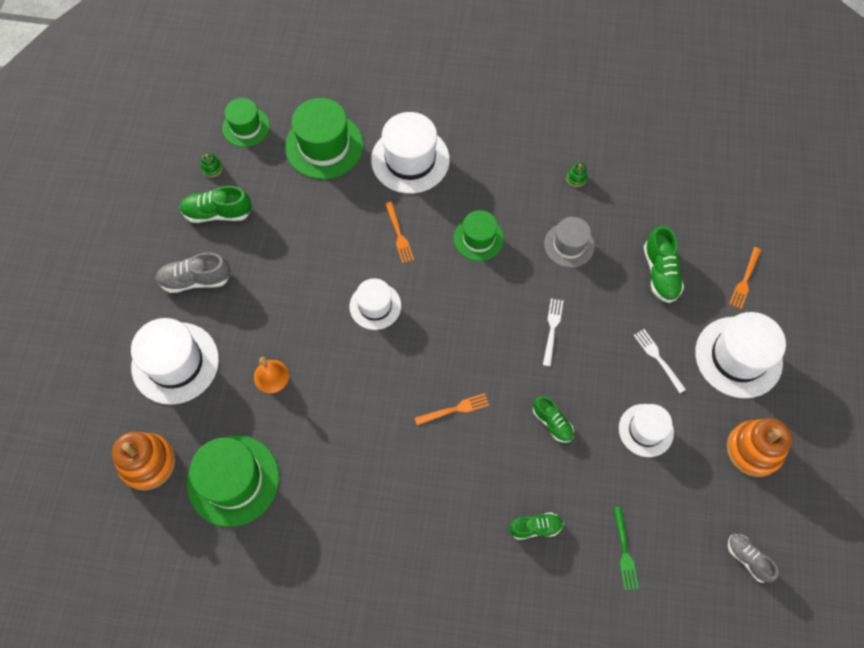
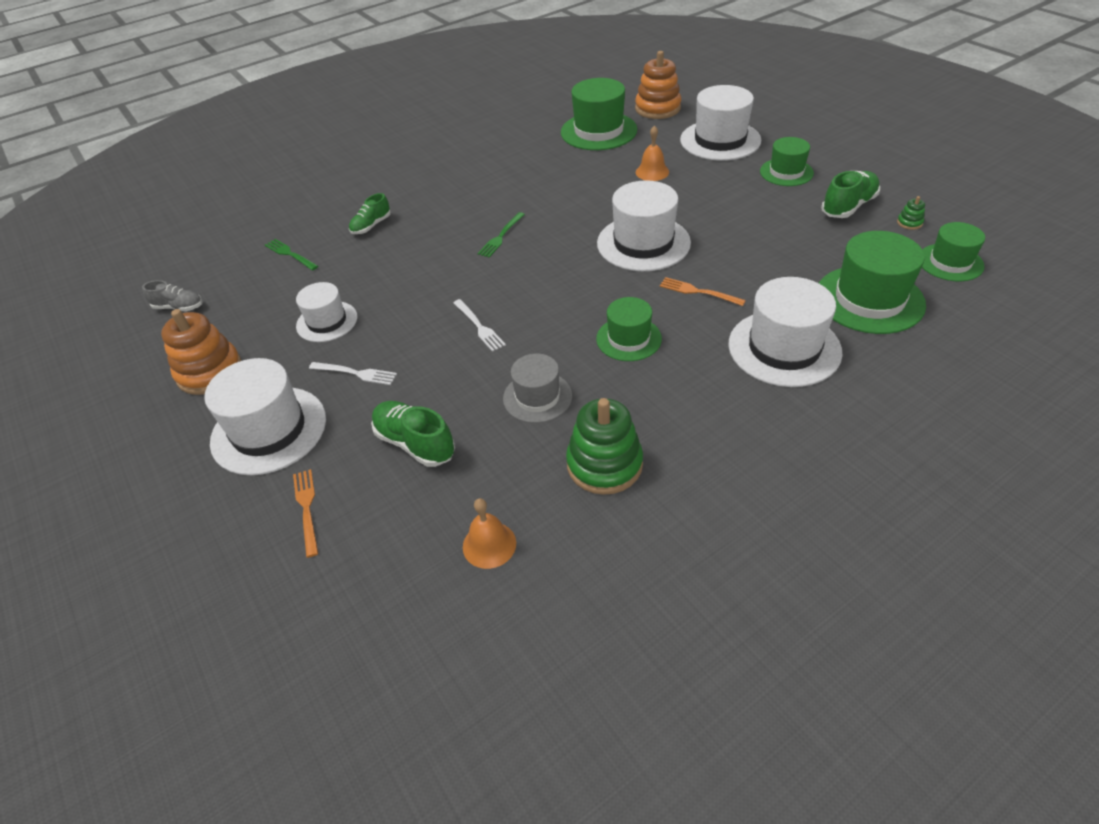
camera: 140 degrees right, 20 degrees down
grey shoe [156,252,231,293] -> green hat [760,137,814,186]
white hat [350,278,401,330] -> white hat [597,180,691,271], size x1.63
orange fork [415,393,489,425] -> green fork [478,212,525,257]
green shoe [533,396,574,443] -> none
green stacking toy [566,162,587,187] -> green stacking toy [566,398,643,495], size x2.37
none -> orange bell [463,498,516,569]

